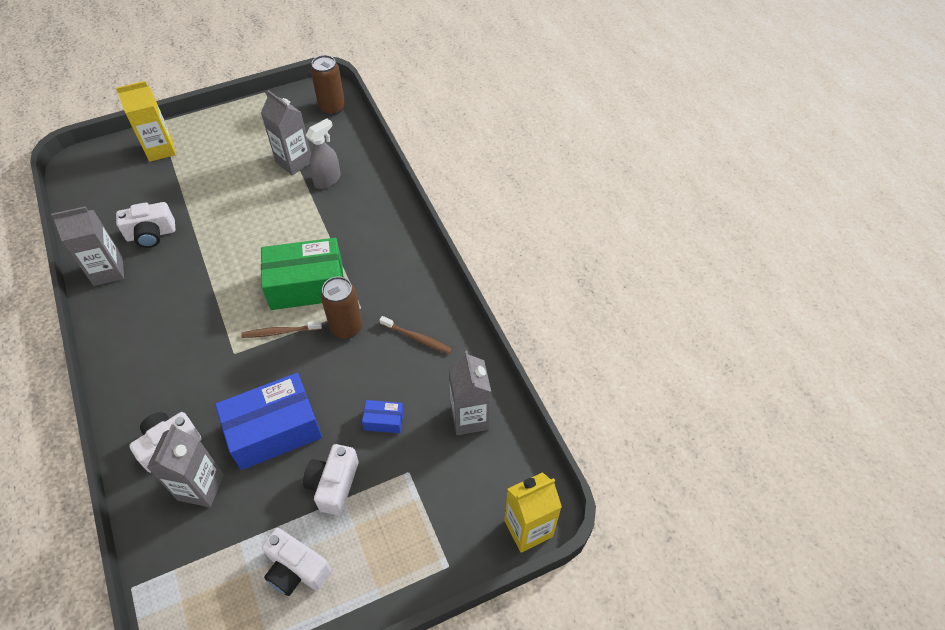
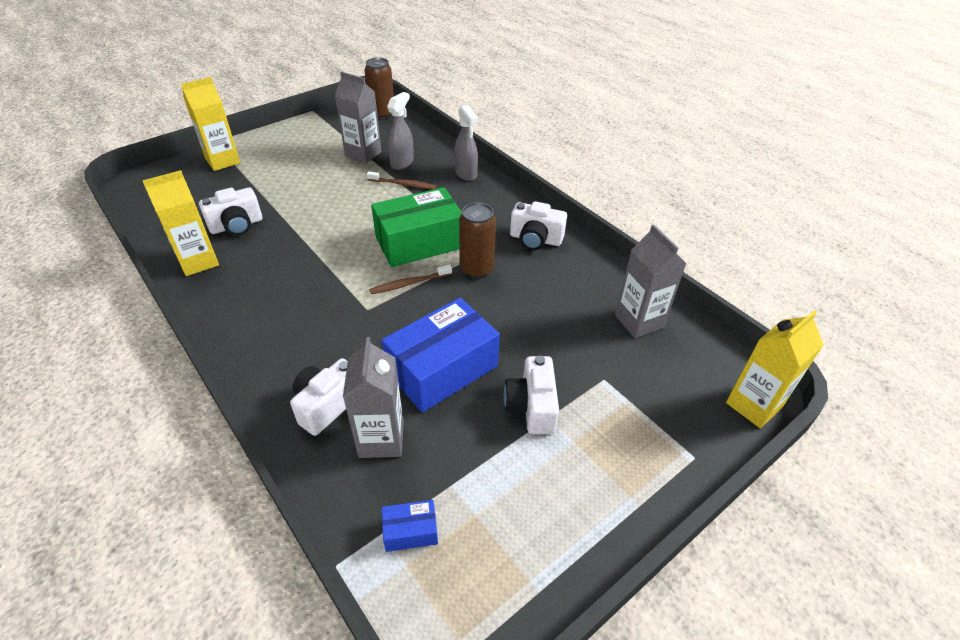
camera: 15 degrees left, 10 degrees down
grey carton [51,206,124,286] -> yellow carton [143,170,219,276]
white camera [262,528,331,596] -> white camera moved to [510,201,567,250]
blue box [362,400,404,433] -> blue box moved to [382,500,438,552]
brown toothbrush [380,316,452,354] -> brown toothbrush moved to [367,171,436,189]
none -> grey spray bottle [454,105,478,181]

